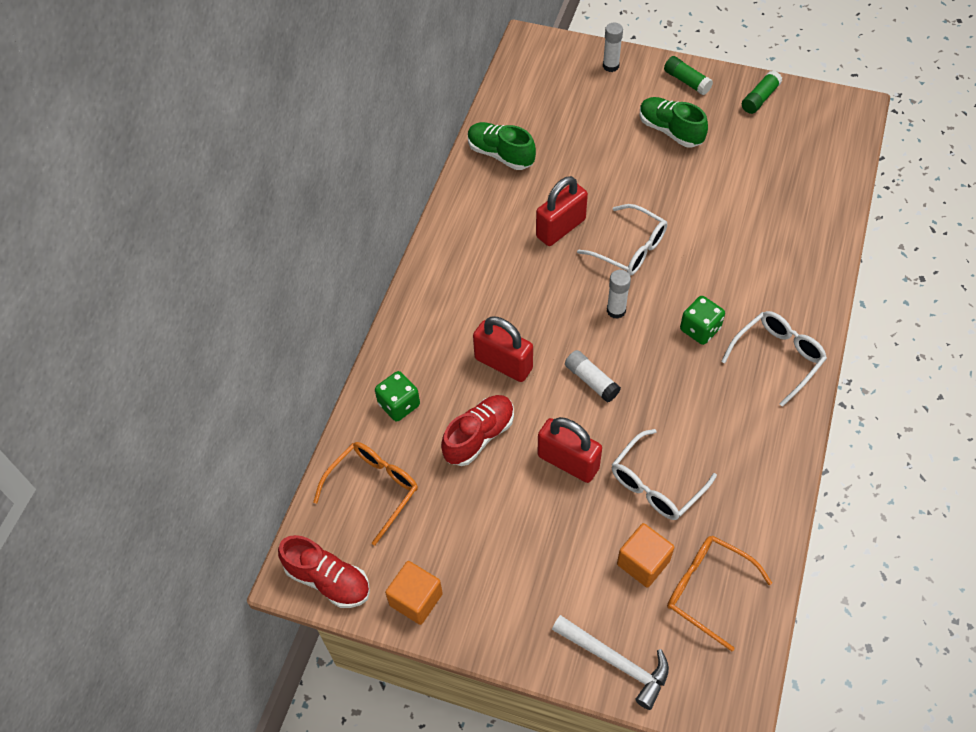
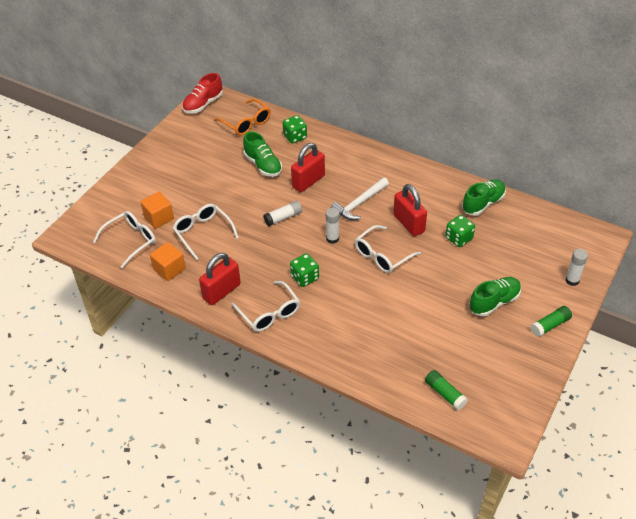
camera: 100 degrees right, 10 degrees down
orange cube [385,561,443,625] -> orange cube moved to [150,242,186,281]
red shoe [441,395,514,466] -> green shoe [243,131,282,177]
red padlock [537,417,602,483] -> red padlock moved to [199,253,241,305]
white hammer [552,615,669,710] -> white hammer moved to [331,177,389,220]
orange glasses [667,536,772,651] -> white glasses [93,211,156,268]
green glue stick [742,70,782,114] -> green glue stick moved to [425,370,468,411]
none -> green dice [445,215,475,247]

